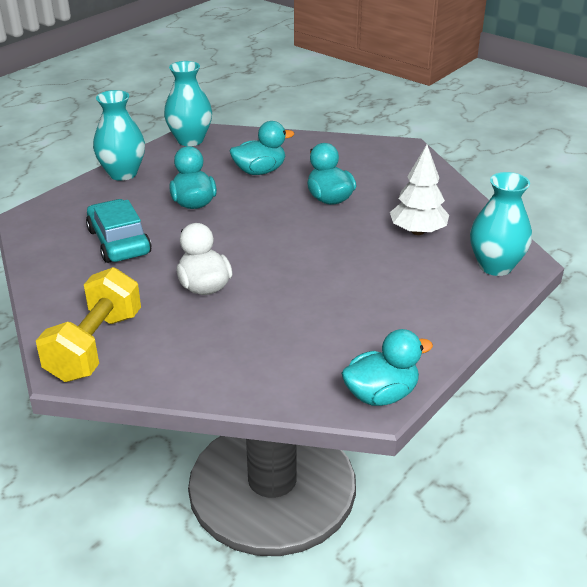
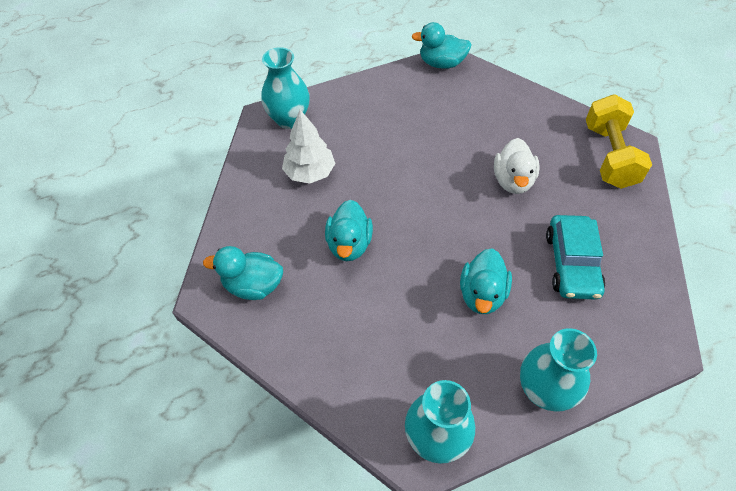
camera: 150 degrees left, 20 degrees up
yellow dumbbell [36,267,141,382] -> yellow dumbbell turned 45 degrees counterclockwise [586,94,652,189]
turquoise duck [230,121,294,175] -> turquoise duck moved to [203,246,283,300]

